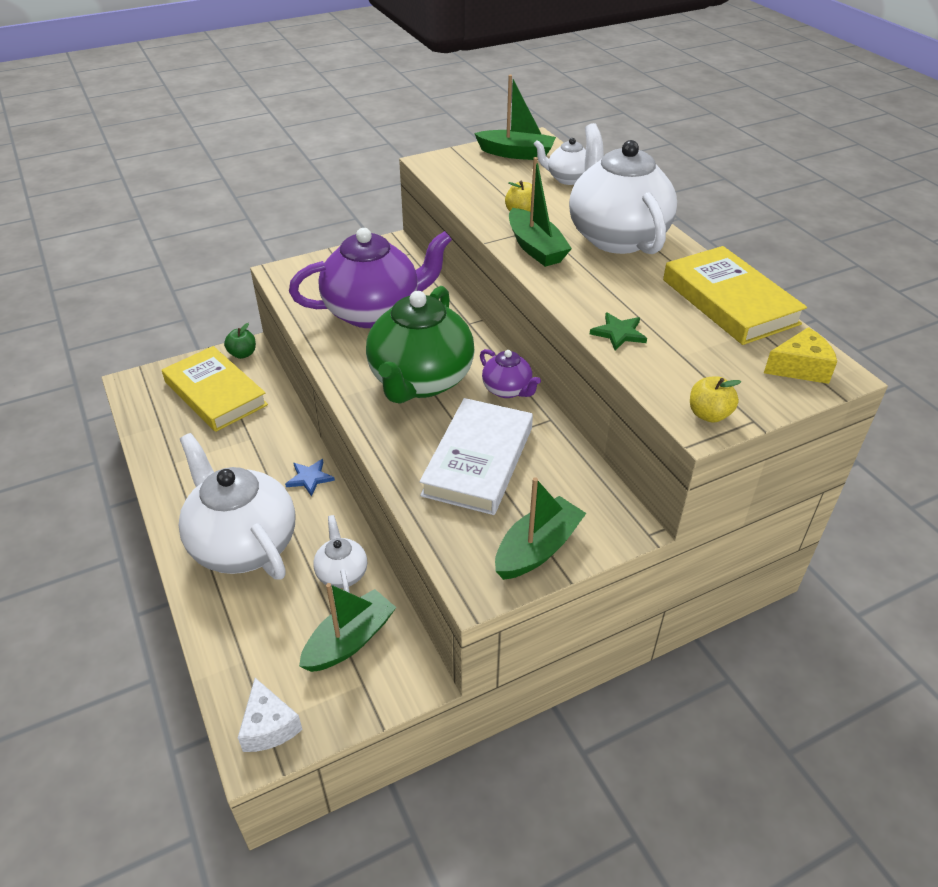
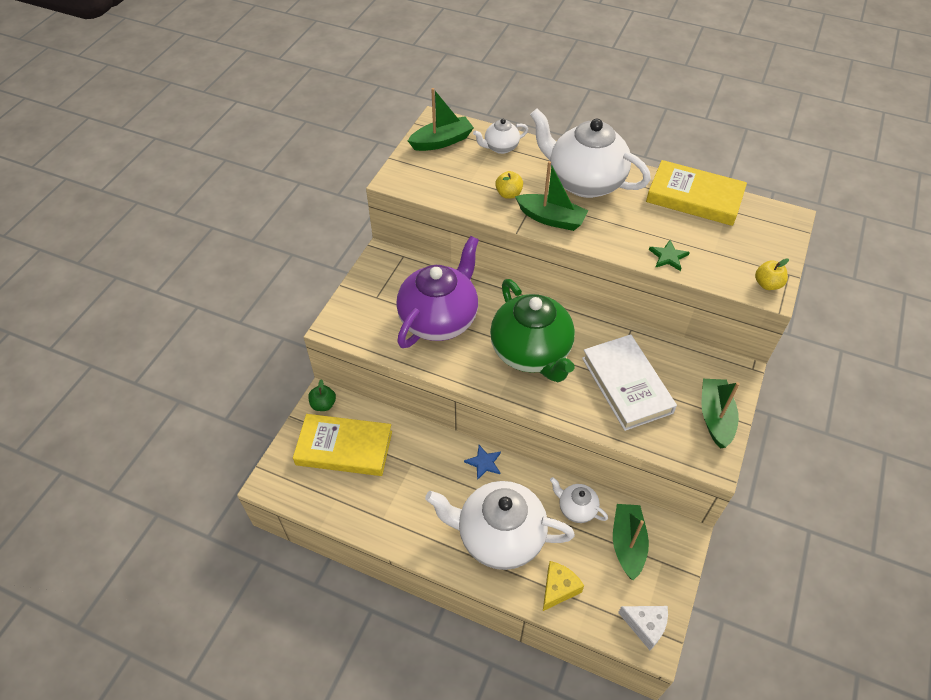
camera: 40 degrees left, 10 degrees up
purple teapot [480,349,541,398] -> none
yellow cheese [764,327,837,384] -> yellow cheese moved to [543,561,584,611]

